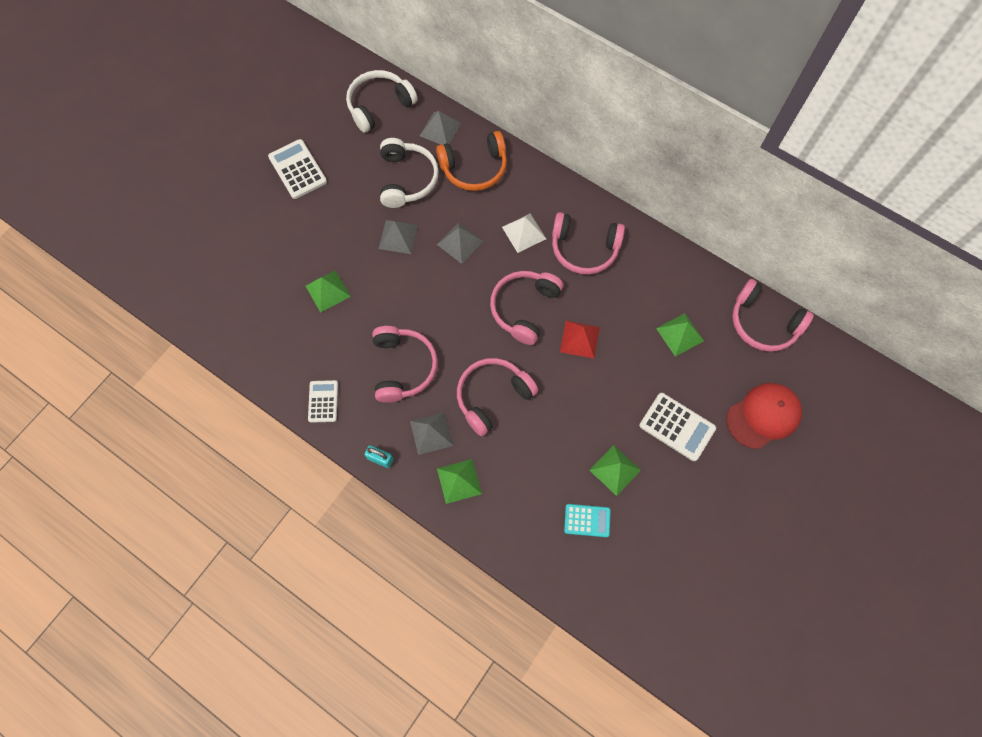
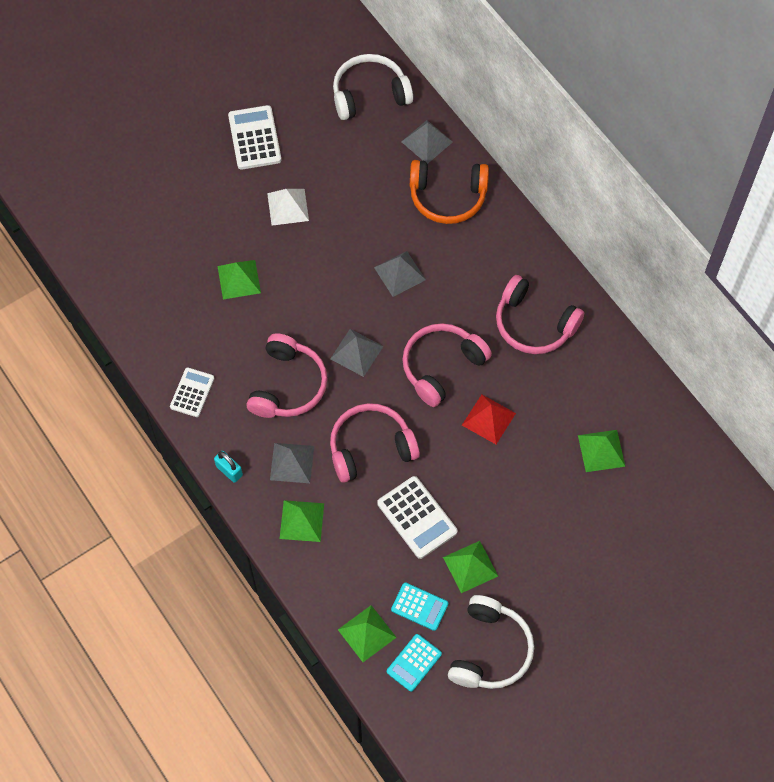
camera: 20 degrees right, 5 degrees down
grey pyramid [379,220,418,254] -> grey pyramid moved to [330,329,384,377]
white headphones [380,138,439,208] -> white headphones moved to [448,595,534,689]
white pyramid [502,214,546,253] -> white pyramid moved to [267,189,309,226]
white calculator [639,393,716,461] -> white calculator moved to [377,476,458,559]
red cap [726,383,802,449] -> none
pink headphones [732,279,814,352] -> none
none -> green pyramid [338,605,397,662]
none -> turquoise calculator [387,634,442,692]

